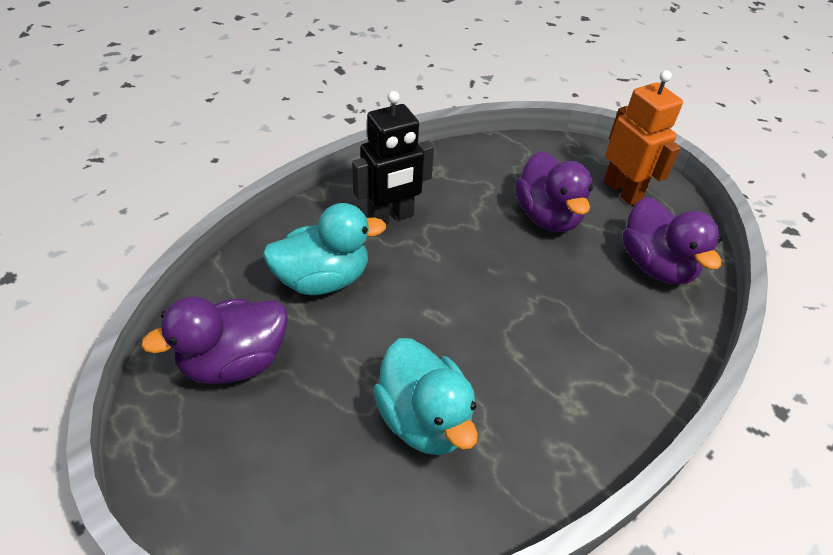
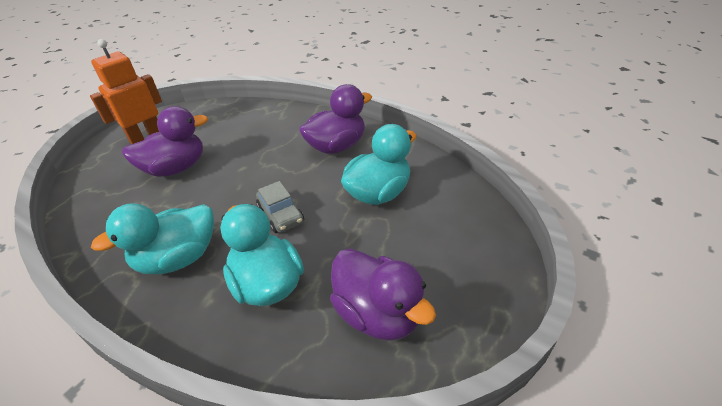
camera: 100 degrees left, 5 degrees down
black robot [352,91,434,224] -> turquoise duck [91,203,214,274]
purple duck [622,197,722,284] -> purple duck moved to [299,84,372,154]
none -> grey car [256,181,304,233]

